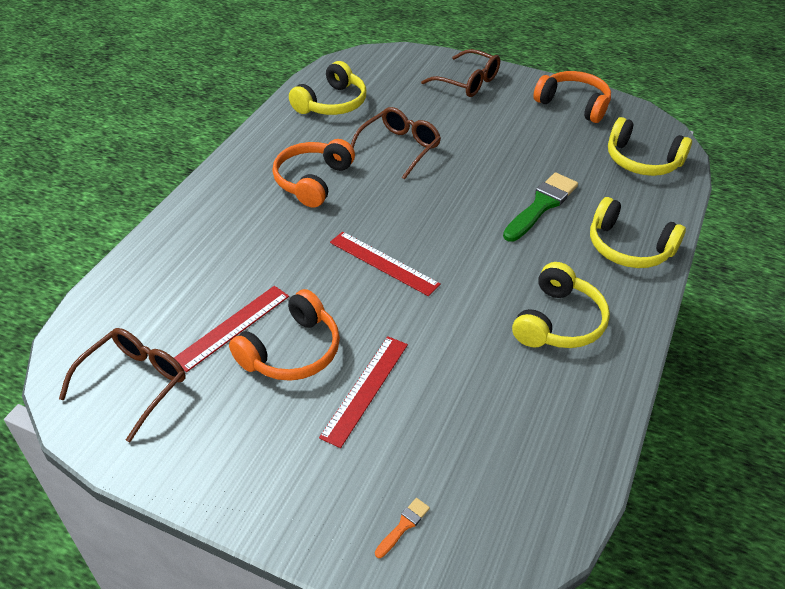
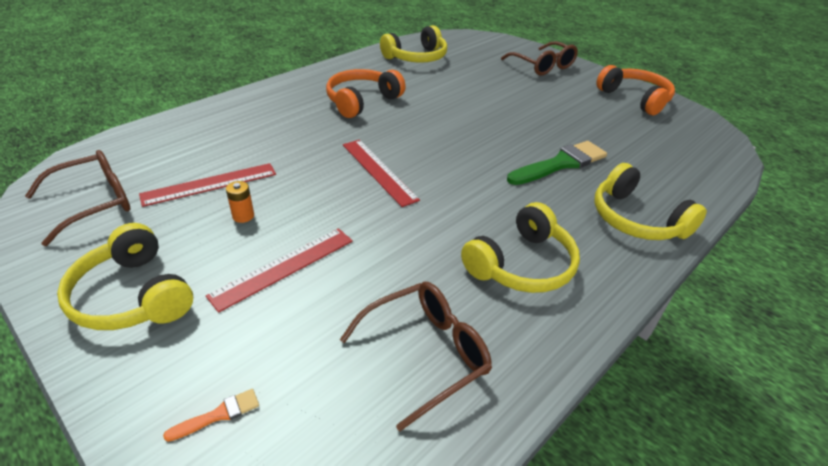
camera: 20 degrees right, 5 degrees down
orange headphones [229,289,340,381] -> orange battery [226,181,254,223]
brown glasses [351,107,441,180] -> brown glasses moved to [340,282,492,431]
yellow headphones [608,117,692,176] -> yellow headphones moved to [57,223,193,330]

